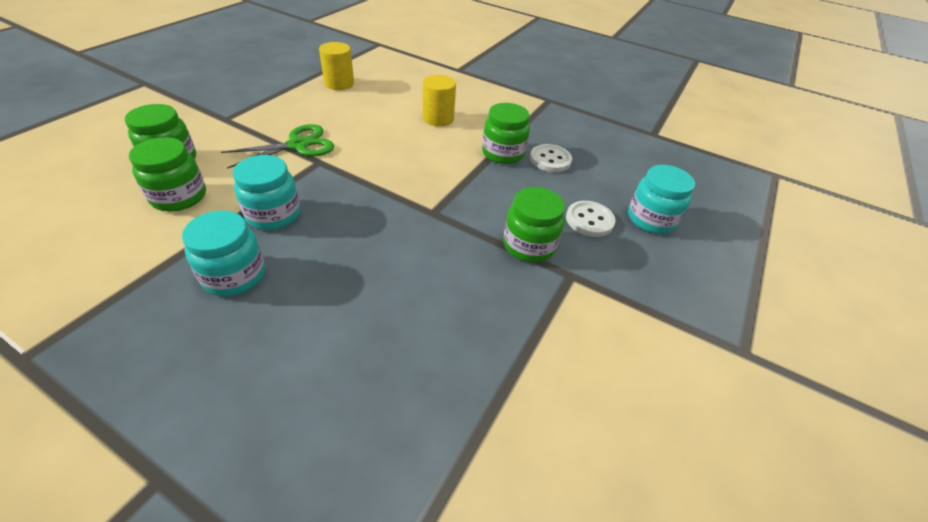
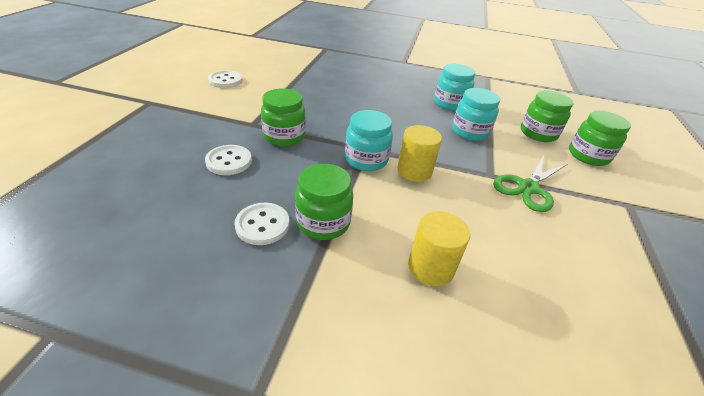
camera: 165 degrees right, 5 degrees down
yellow cylinder [319,42,354,90] -> yellow cylinder moved to [397,125,442,182]
turquoise jar [628,165,695,234] -> turquoise jar moved to [345,110,393,171]
none -> white button [208,70,243,88]

